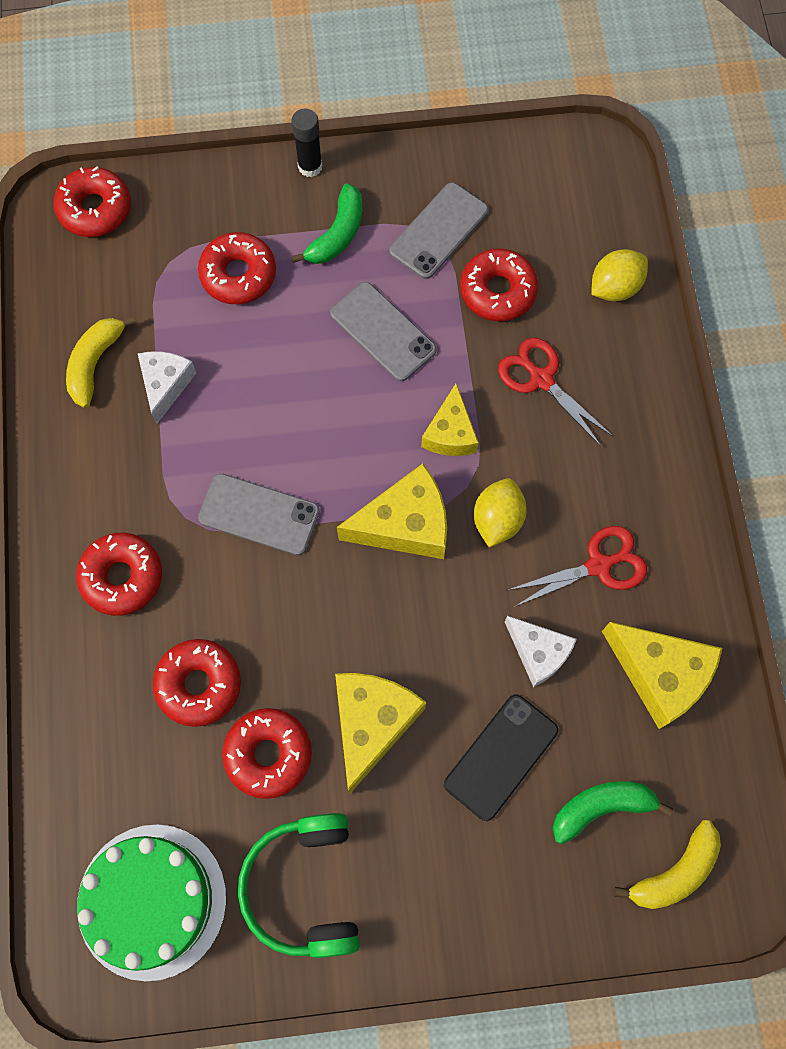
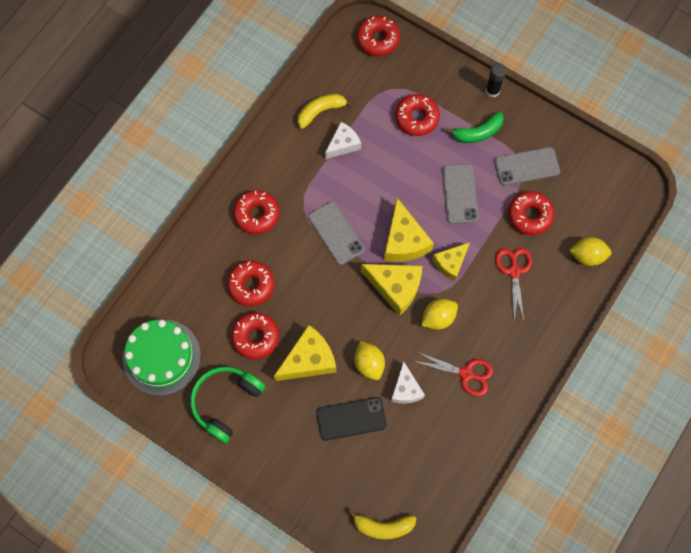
camera: 40 degrees right, 0 degrees up
green banana [553,781,673,844] -> none
yellow cheese [602,622,722,729] -> yellow cheese moved to [384,198,434,262]
none -> yellow lemon [354,341,385,380]

